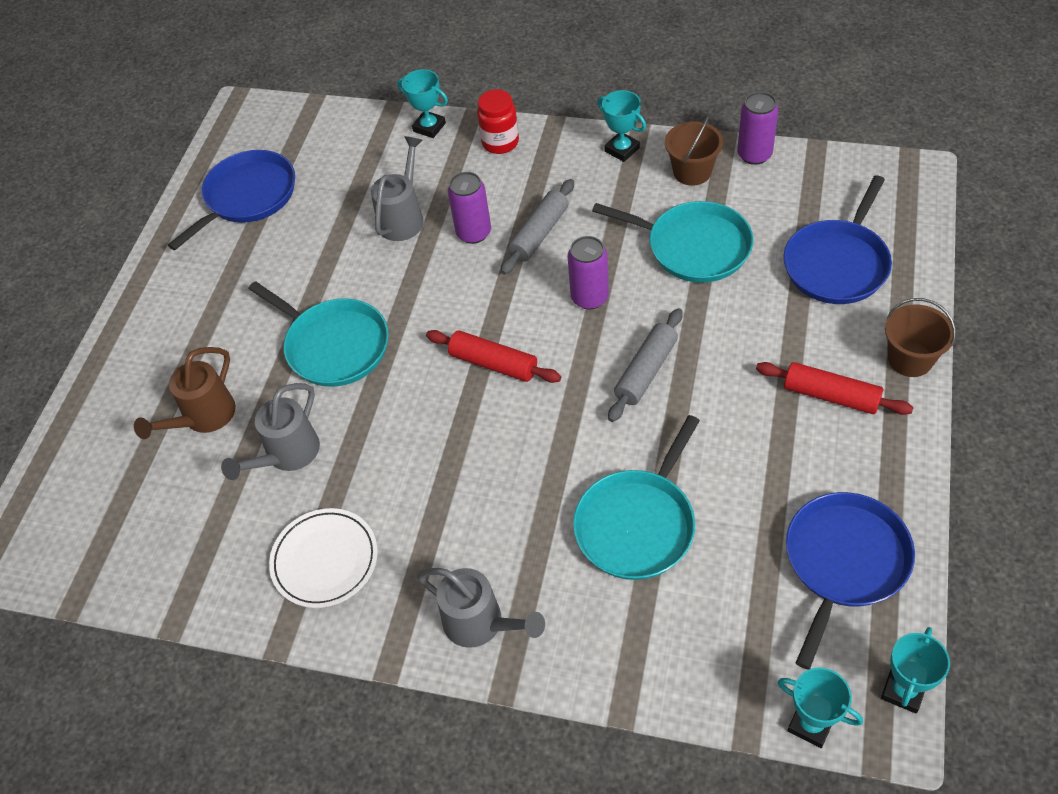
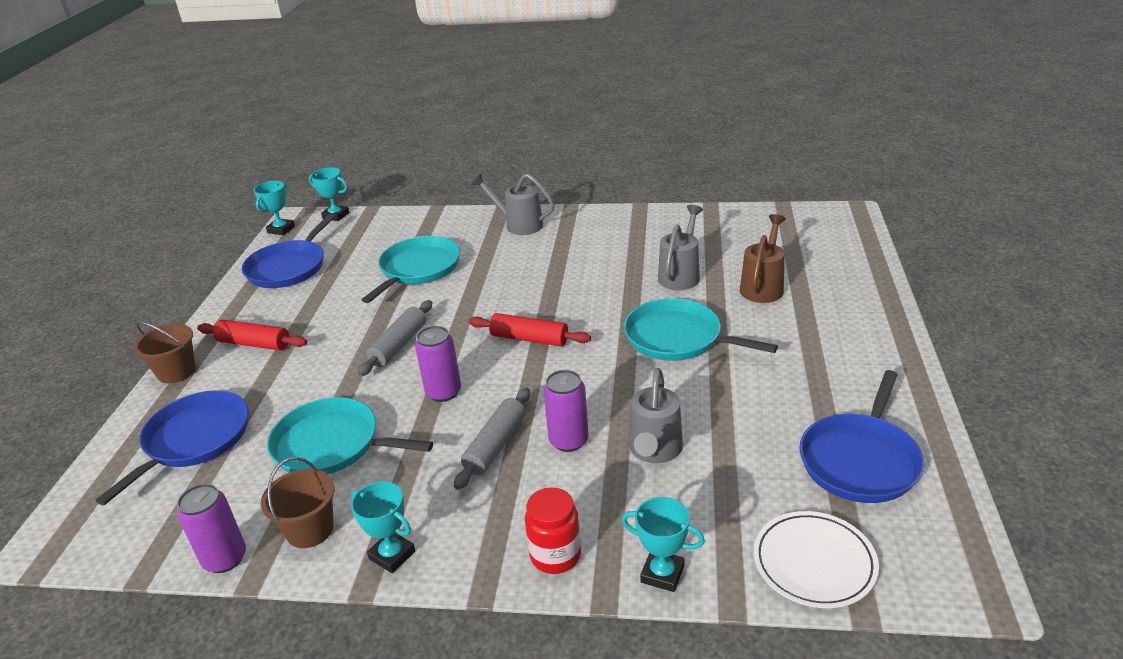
camera: 170 degrees right, 20 degrees down
white plate [269,508,378,608] -> white plate moved to [754,511,879,608]

